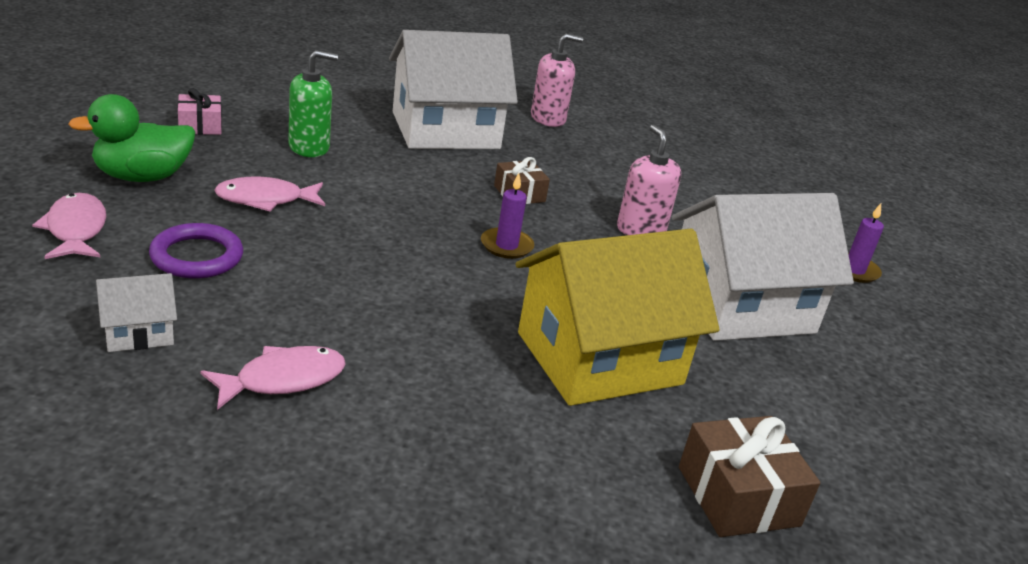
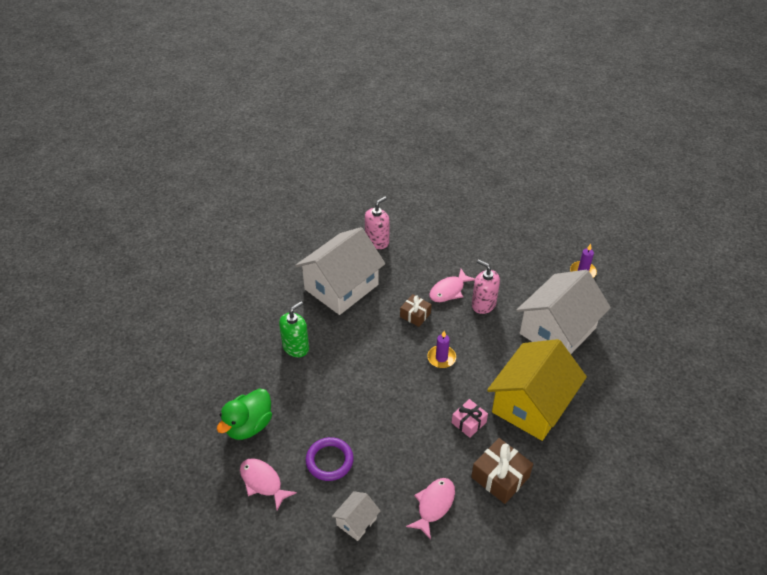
camera: 25 degrees left, 15 degrees up
pink gift [178,88,222,135] -> pink gift moved to [452,399,488,438]
pink fish [214,177,325,212] -> pink fish moved to [429,269,475,302]
brown gift [679,416,820,537] -> brown gift moved to [471,438,533,504]

